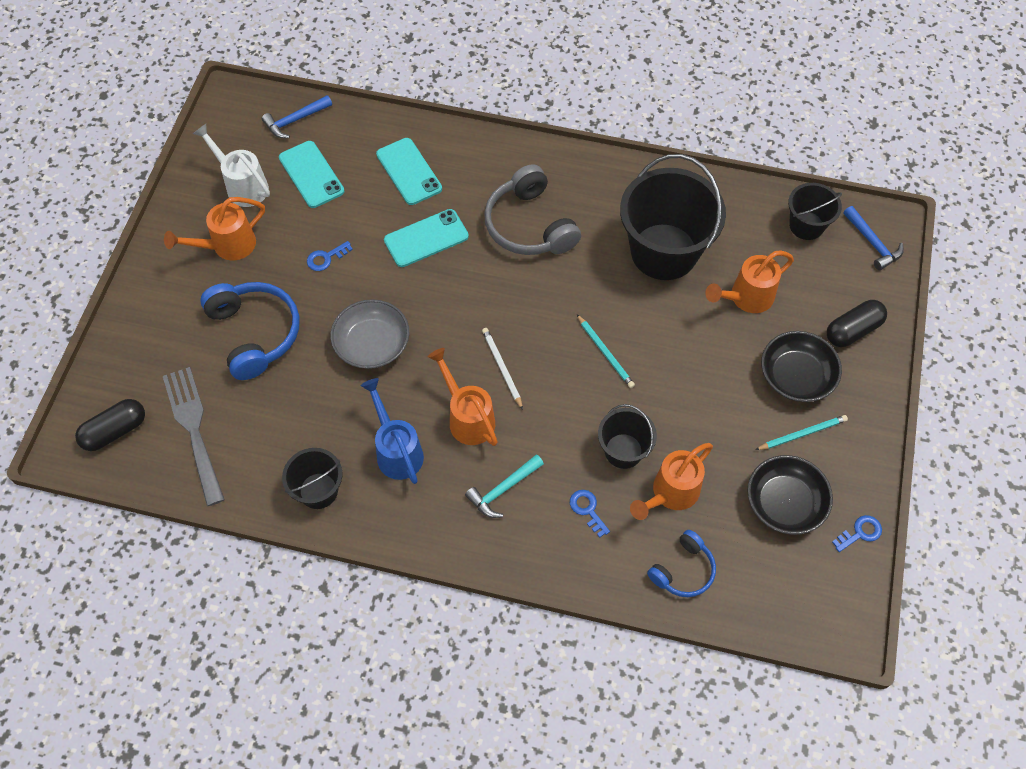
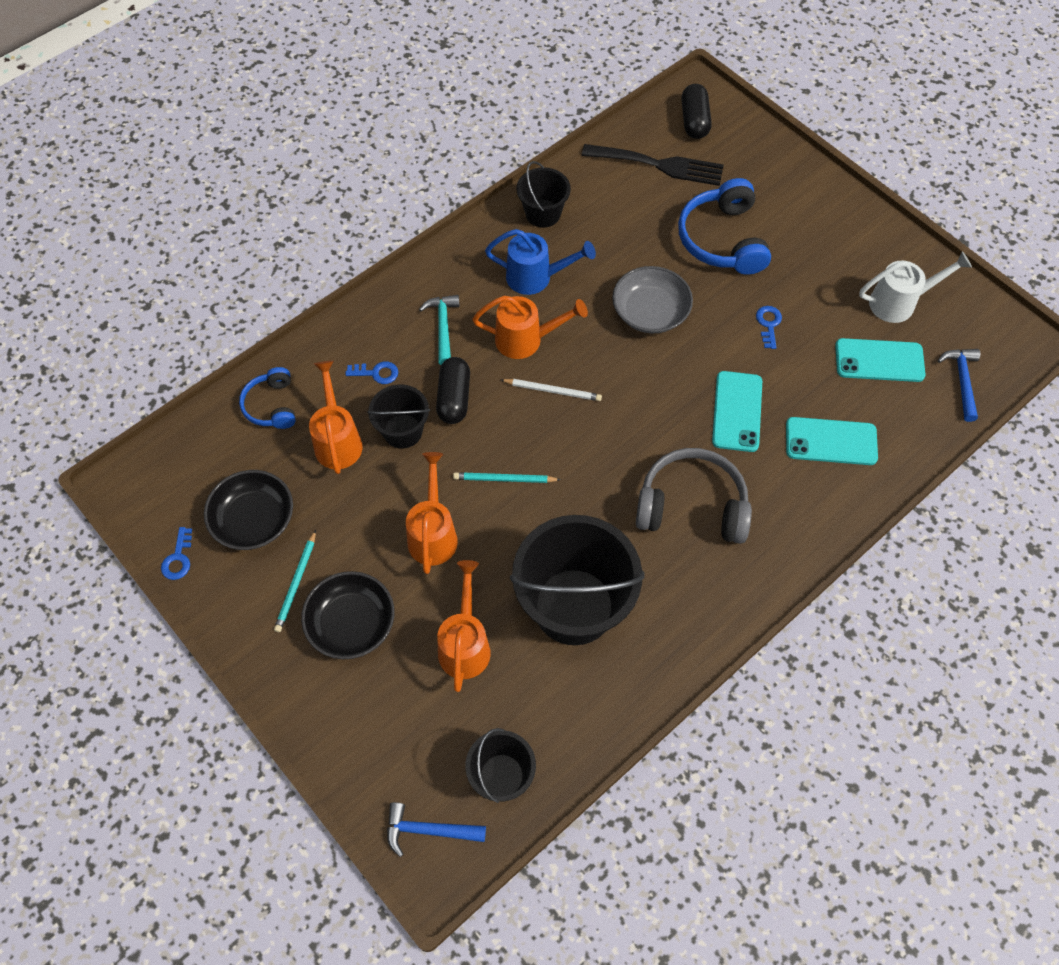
camera: 125 degrees right, 0 degrees up
grey fork [163,367,225,506] -> black fork [582,144,724,186]
orange watering can [164,197,265,260] -> orange watering can moved to [406,452,458,574]
blue headphones [200,282,299,380] -> blue headphones turned 75 degrees clockwise [678,178,771,275]
black capsule [827,300,887,347] -> black capsule moved to [436,357,470,424]

